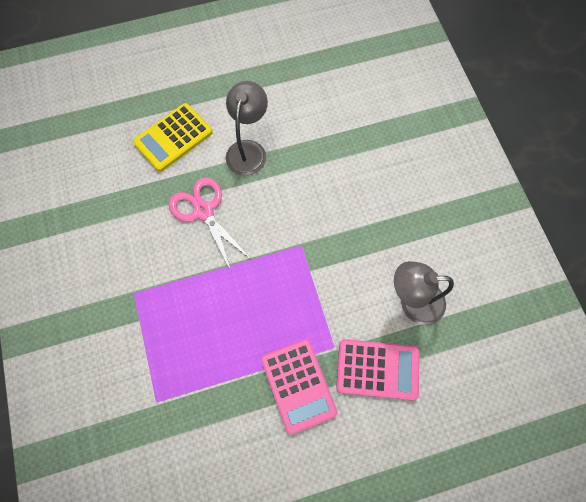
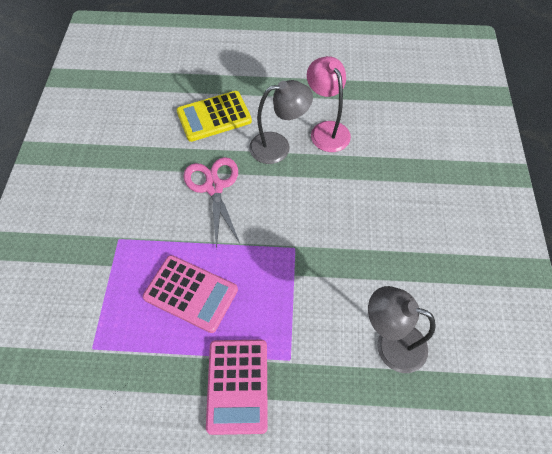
camera: 20 degrees right, 10 degrees down
grey lamp [226,81,268,176] -> grey lamp turned 45 degrees clockwise [249,80,313,164]
pink calculator [336,339,420,400] -> pink calculator moved to [143,255,238,333]
none -> pink lamp [307,56,351,152]

